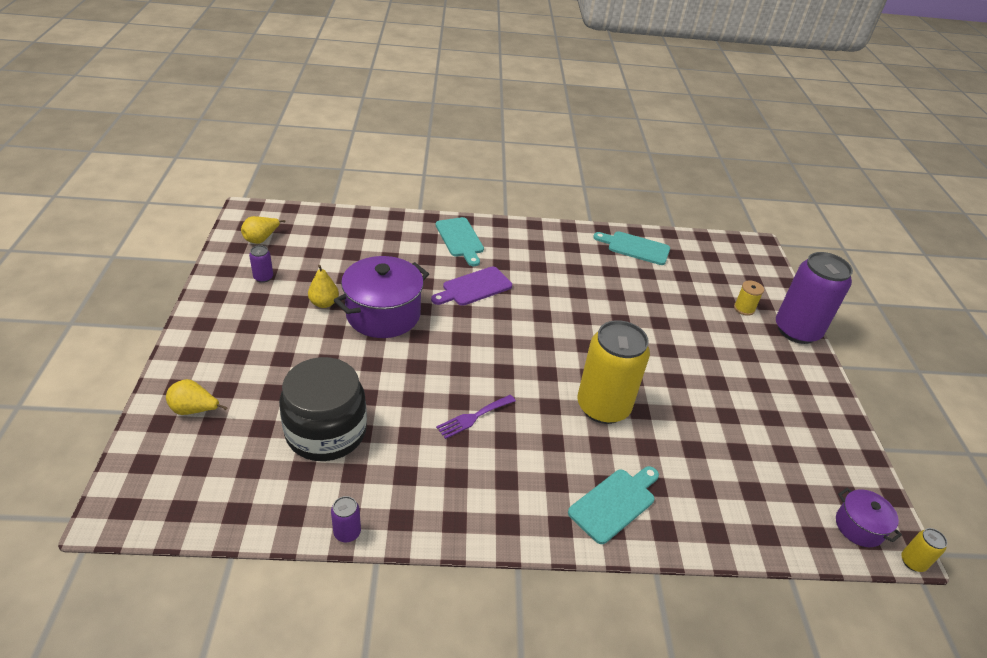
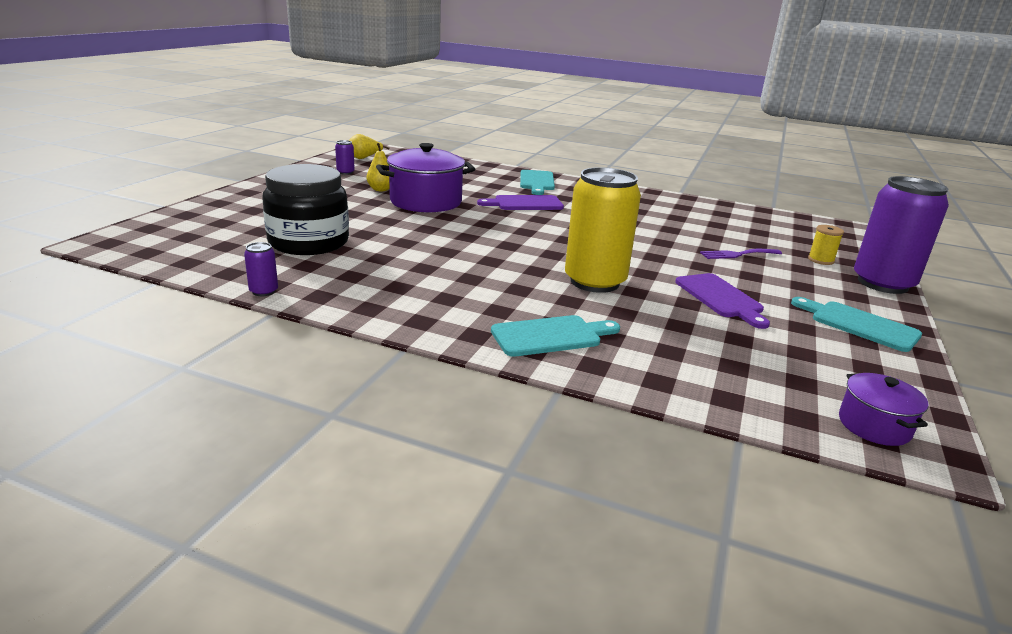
camera: 25 degrees right, 15 degrees down
yellow pear [166,379,228,415] -> none
purple fork [436,395,516,439] -> purple fork moved to [700,249,782,259]
turquoise cutting board [593,231,670,265] -> turquoise cutting board moved to [791,297,922,352]
yellow can [901,528,947,572] -> none
none -> purple cutting board [675,273,770,329]

